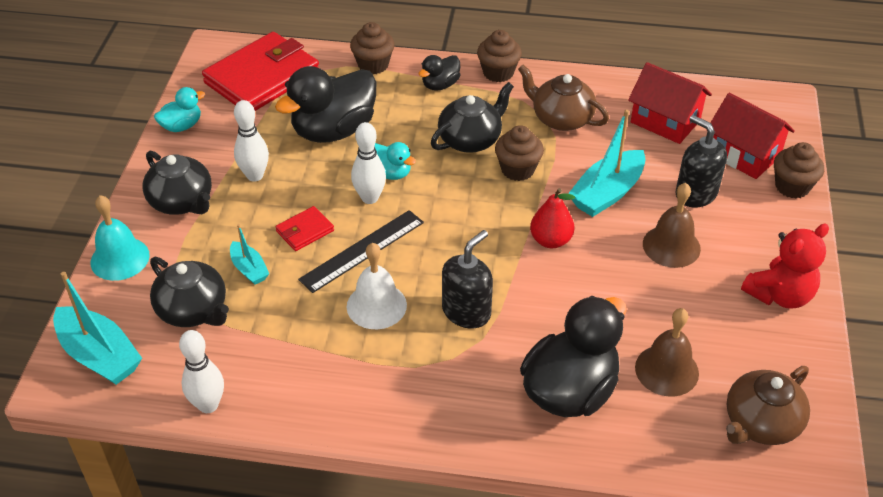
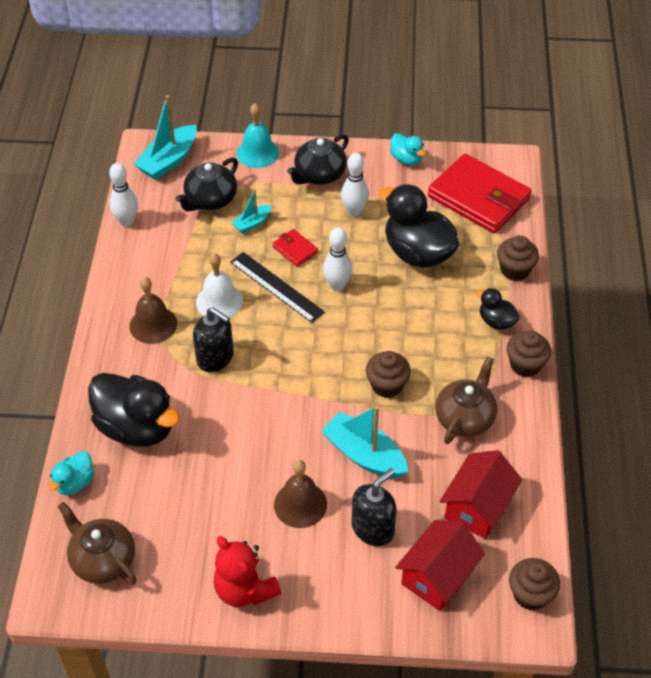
camera: 85 degrees right, 5 degrees up
turquoise duck [375,142,416,180] -> turquoise duck moved to [49,451,94,495]
black teapot [431,82,514,153] -> none
red pear [530,188,575,248] -> none
brown bell [635,308,699,397] -> brown bell moved to [129,277,177,344]
brown cupcake [774,142,824,198] -> brown cupcake moved to [509,558,560,610]

